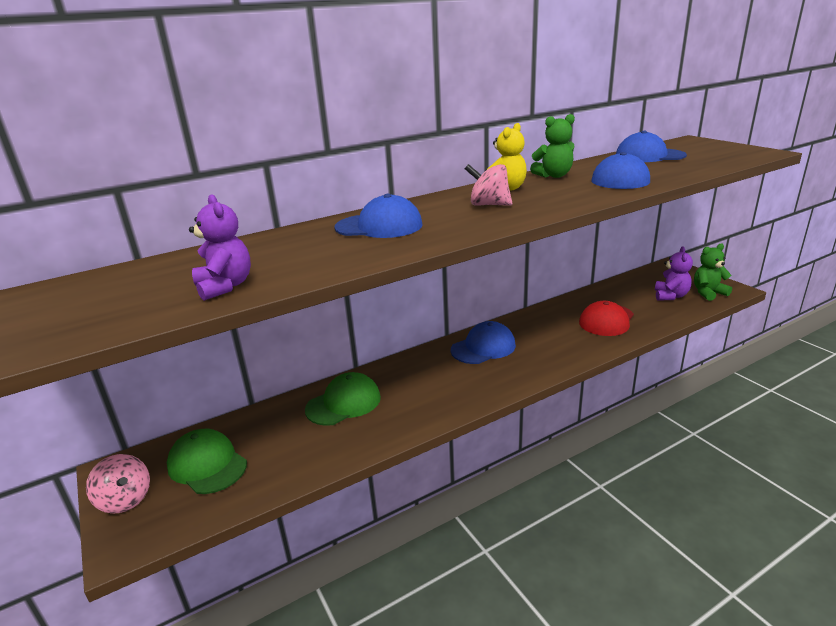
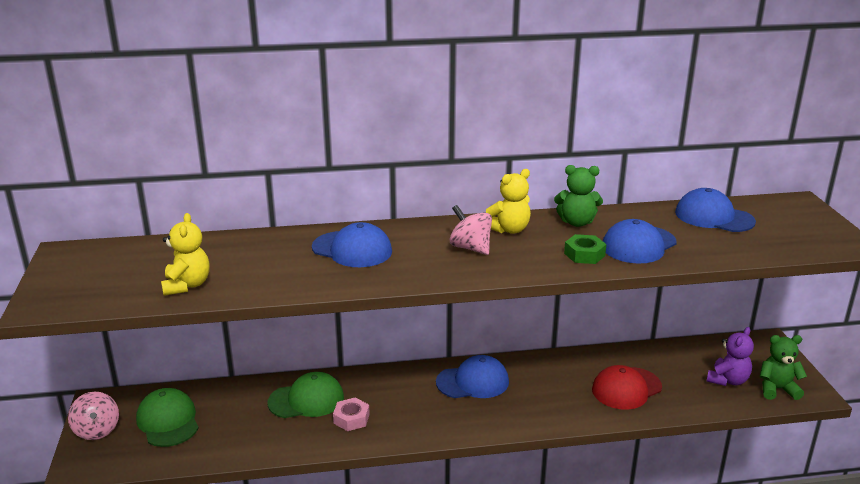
camera: 20 degrees right, 0 degrees up
purple teddy bear [189,194,251,301] -> yellow teddy bear [161,213,209,296]
none -> pink nut [333,398,370,431]
none -> green nut [564,234,607,264]

